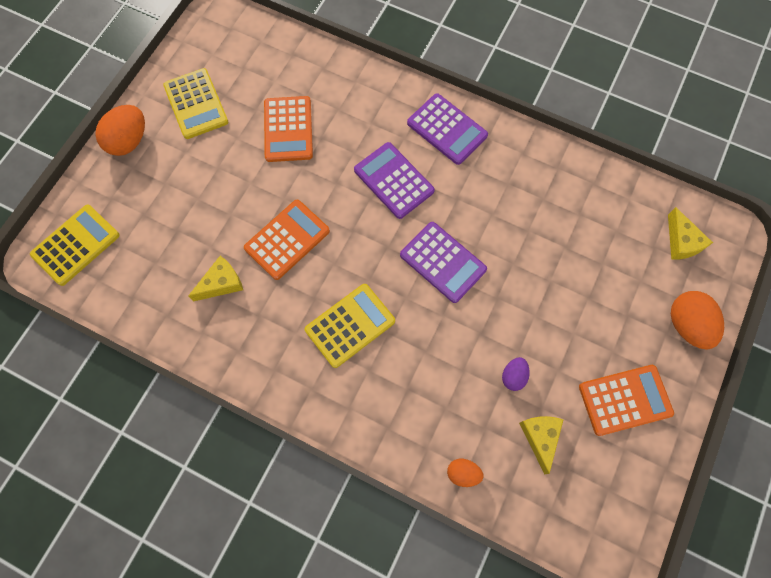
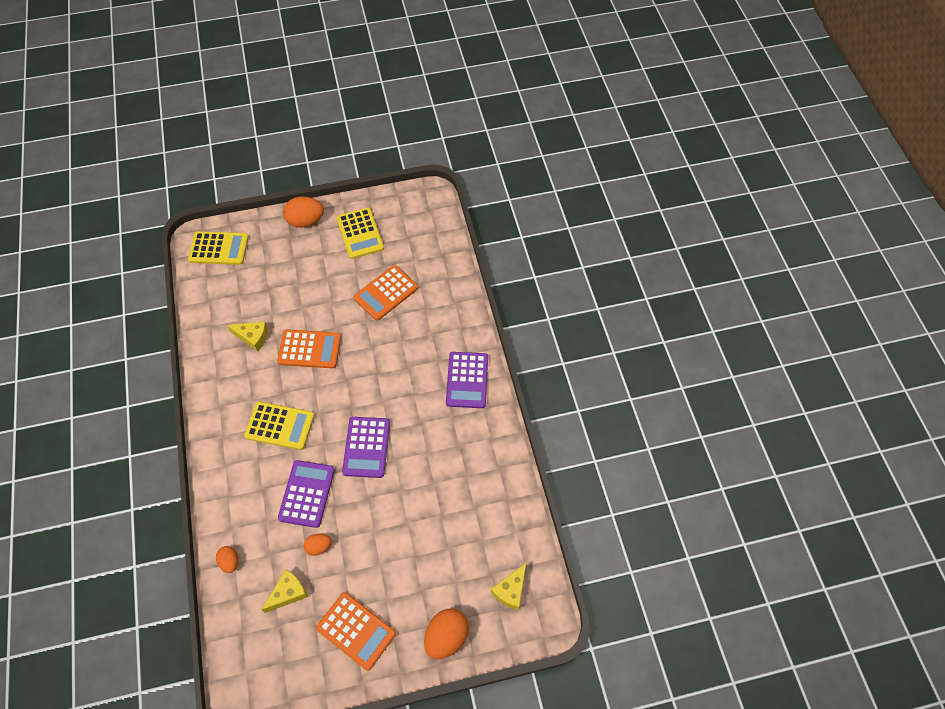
camera: 50 degrees right, 10 degrees down
yellow calculator [163,68,228,139] -> yellow calculator turned 45 degrees counterclockwise [336,207,384,259]
purple calculator [354,142,435,219] -> purple calculator moved to [278,460,335,528]
purple egg [502,357,530,391] -> orange egg [304,534,332,556]

